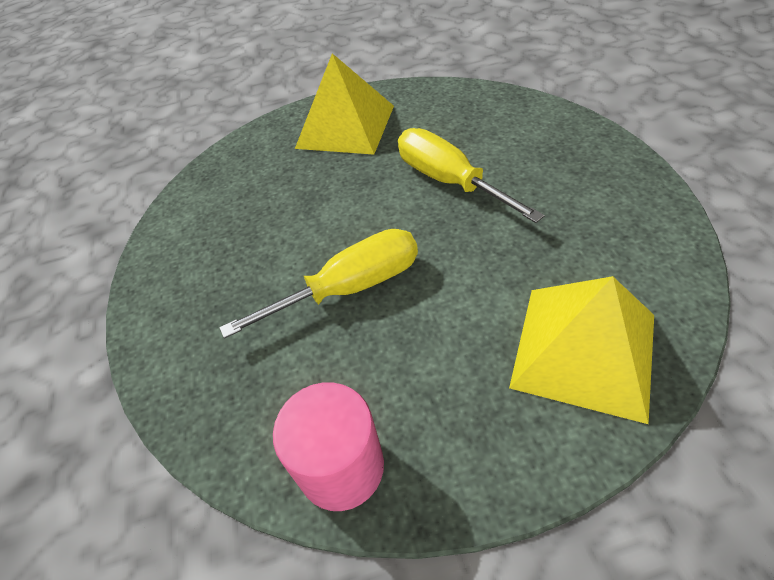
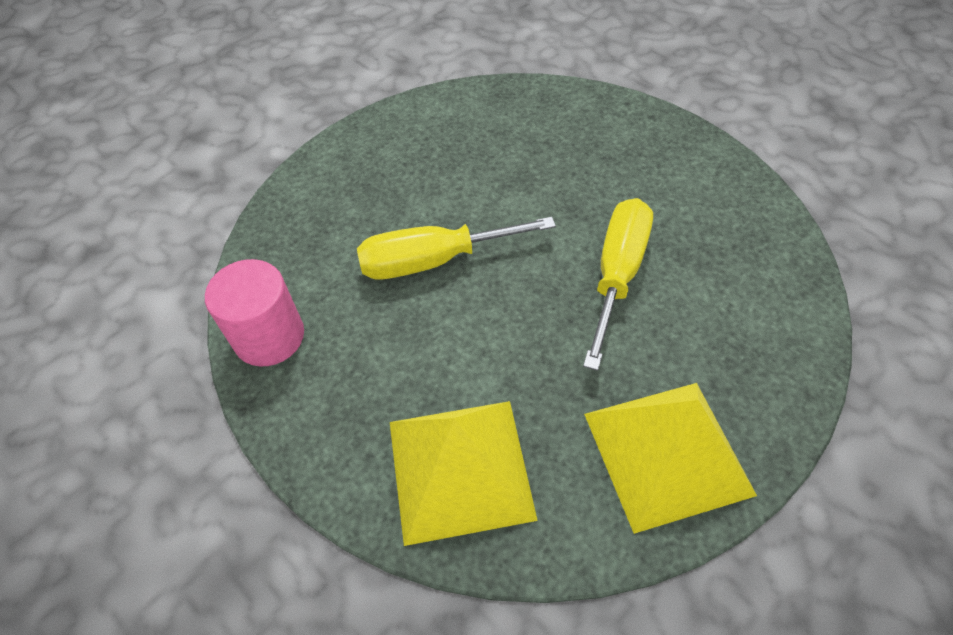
camera: 55 degrees right, 5 degrees up
yellow screwdriver [219,229,418,339] -> yellow screwdriver turned 135 degrees clockwise [357,217,556,279]
yellow pyramid [295,53,394,155] -> yellow pyramid moved to [584,383,757,534]

